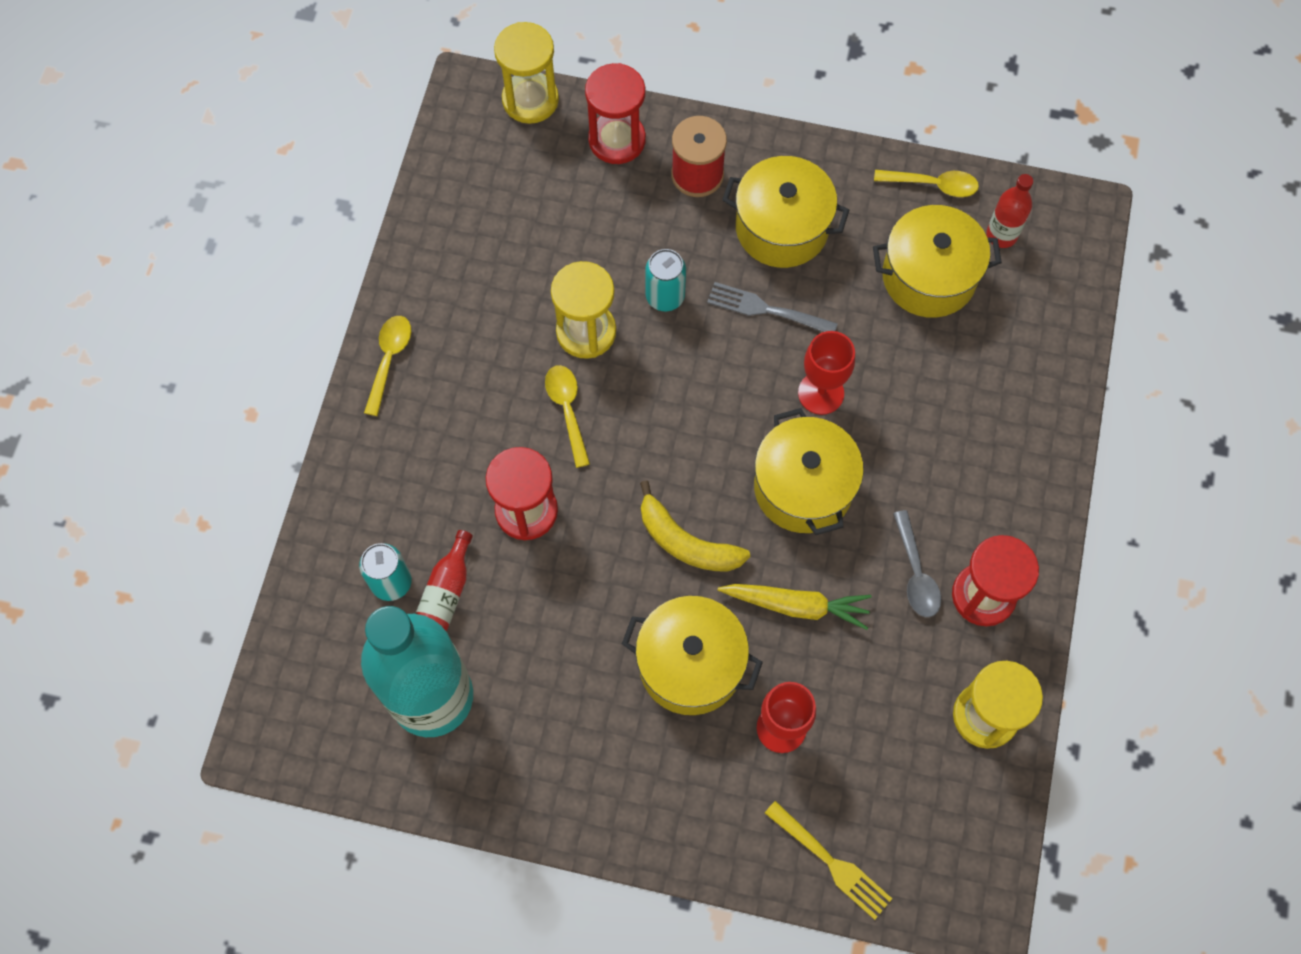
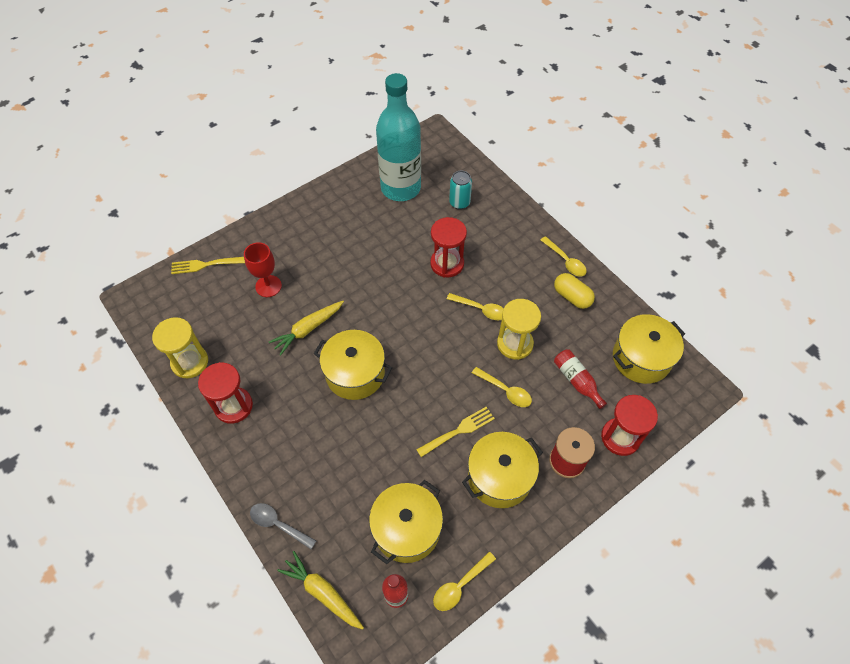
camera: 130 degrees right, 10 degrees down
red bottle [415,530,473,632] -> red bottle moved to [554,349,607,409]
yellow hourglass [494,22,559,124] -> none
yellow pot [622,596,763,715] -> yellow pot moved to [613,314,685,384]
yellow banana [640,480,750,572] -> none
turquoise can [645,249,686,311] -> yellow spoon [472,367,532,407]
grey fork [707,282,838,332] -> yellow fork [416,407,495,457]
red goblet [798,331,855,415] -> none
grey spoon [893,510,941,617] -> grey spoon moved to [250,503,316,549]
none -> yellow carrot [277,551,364,630]
none -> yellow capsule [554,273,595,309]

